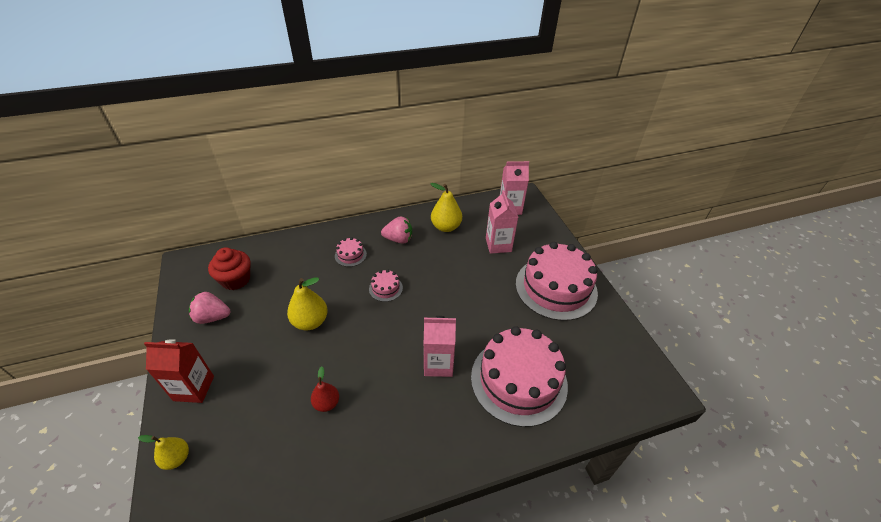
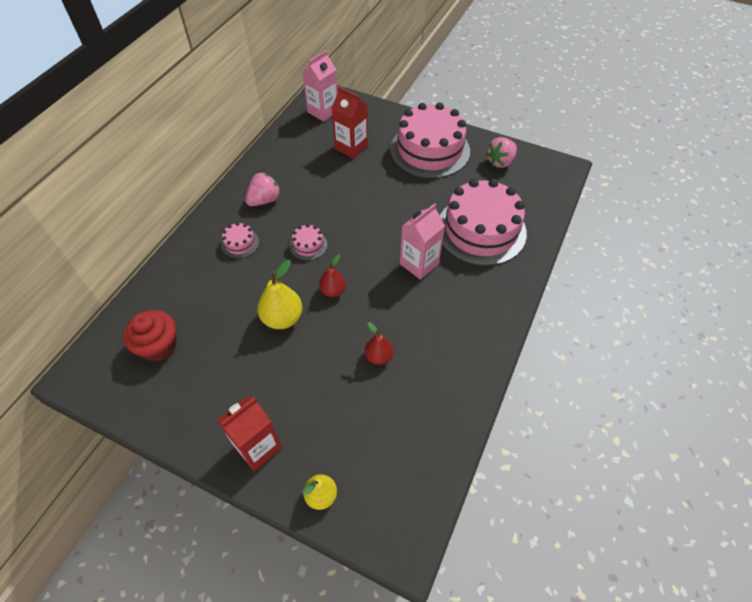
camera: 45 degrees left, 10 degrees up
pink strawberry [189,292,230,324] -> pink strawberry moved to [486,137,517,168]
yellow pear [431,183,462,232] -> none
pink carton [486,190,518,254] -> red carton [332,87,368,159]
none -> red pear [319,254,346,297]

